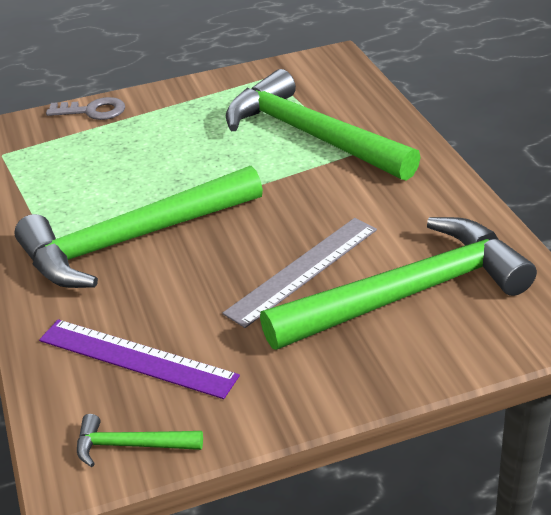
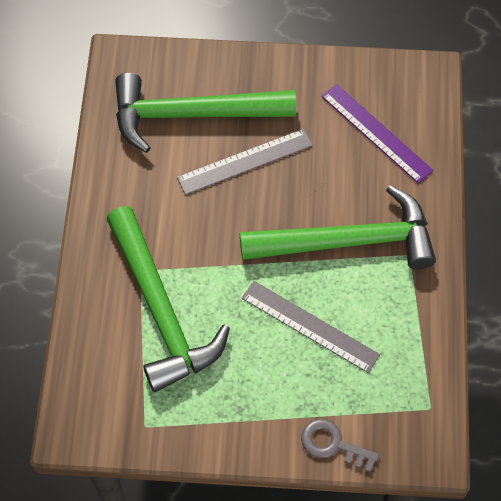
camera: 160 degrees left, 25 degrees up
green hammer [77,414,203,467] -> none
none -> grey ruler [241,281,380,373]

